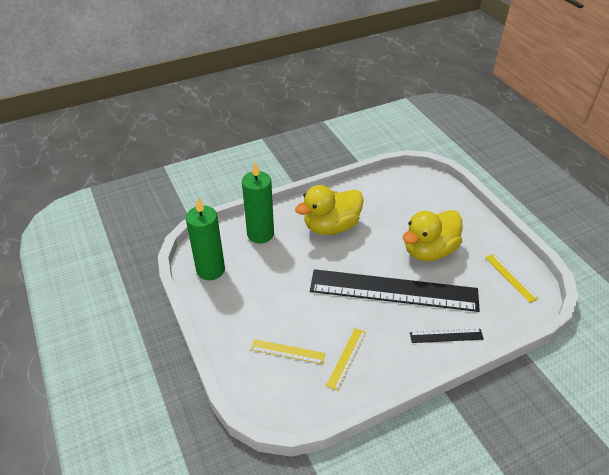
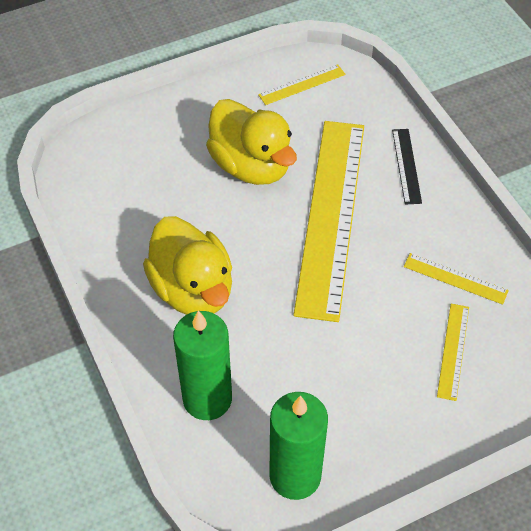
camera: 90 degrees left, 10 degrees up
black ruler [310,269,480,312] -> yellow ruler [293,121,364,322]

